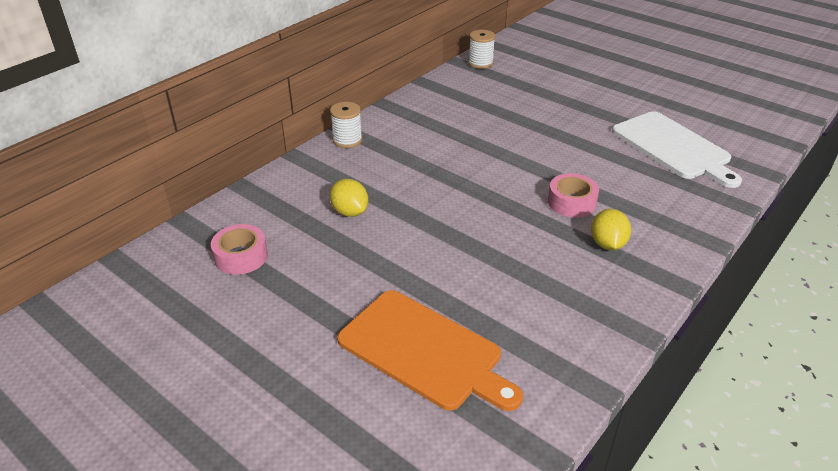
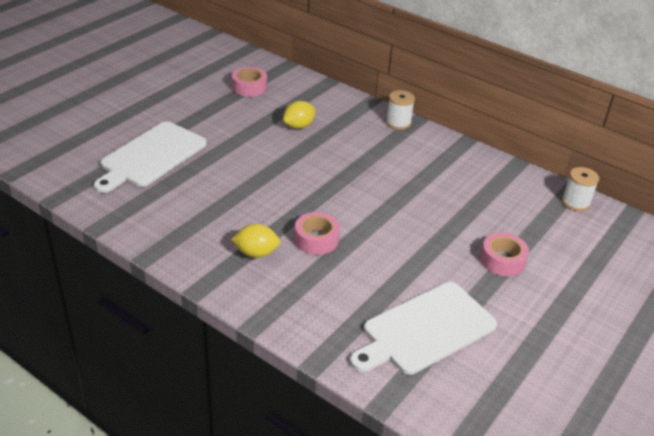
camera: 85 degrees right, 0 degrees up
orange cutting board [337,290,523,411] -> white cutting board [94,121,207,193]
none -> pink tape [480,233,529,276]

